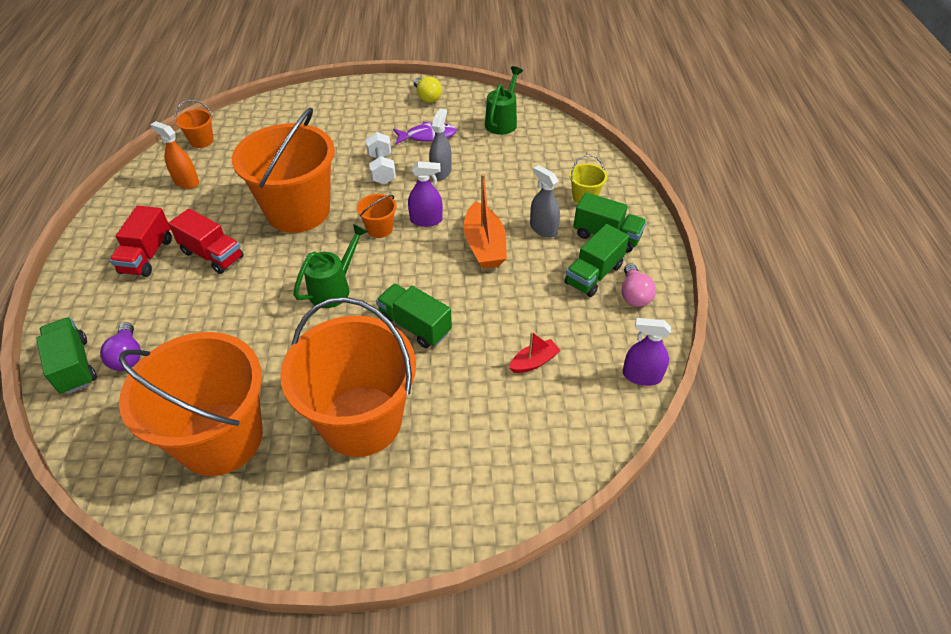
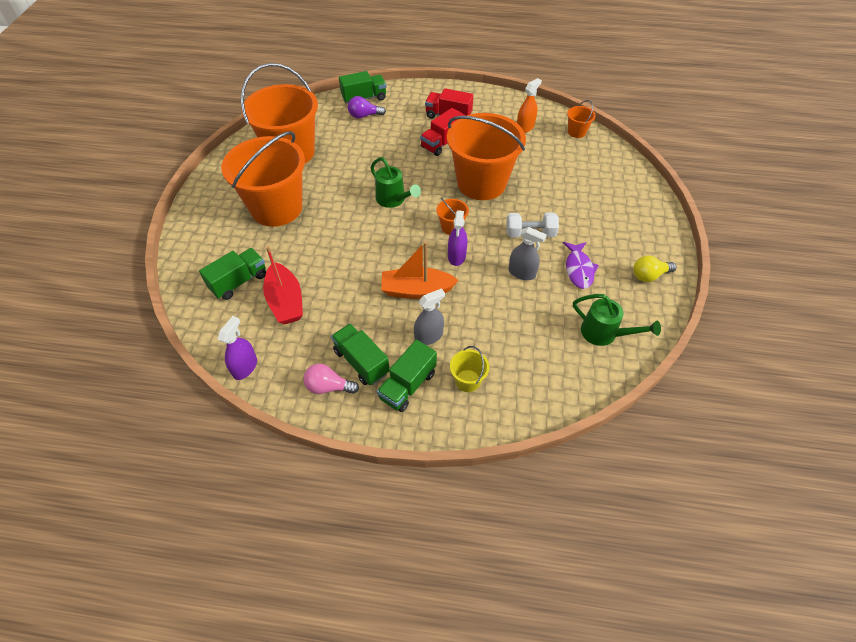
camera: 100 degrees right, 5 degrees up
green truck [376,284,452,348] -> green truck moved to [199,248,266,300]
red boat [509,332,561,373] -> red boat [263,246,303,324], size x1.82

